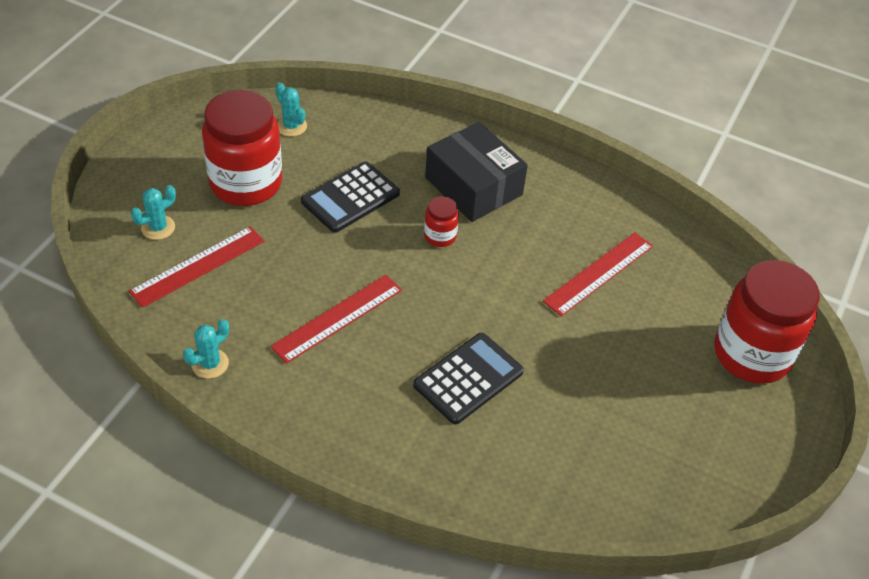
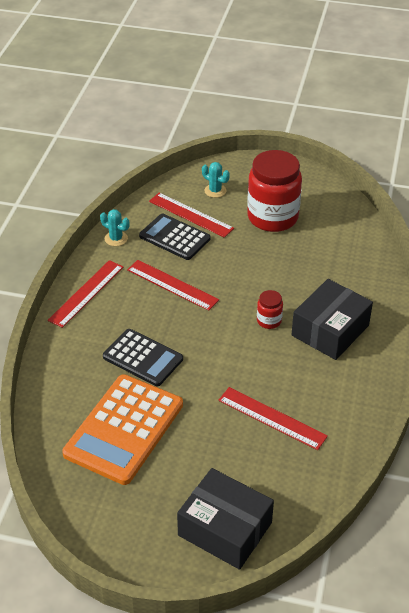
camera: 80 degrees right, 5 degrees down
turquoise cactus [275,82,307,137] -> none
black calculator [301,162,400,233] -> black calculator moved to [139,214,211,260]
red jar [714,260,820,384] -> black box [177,468,274,570]
none -> red ruler [48,260,123,328]
none -> orange calculator [62,374,183,485]

